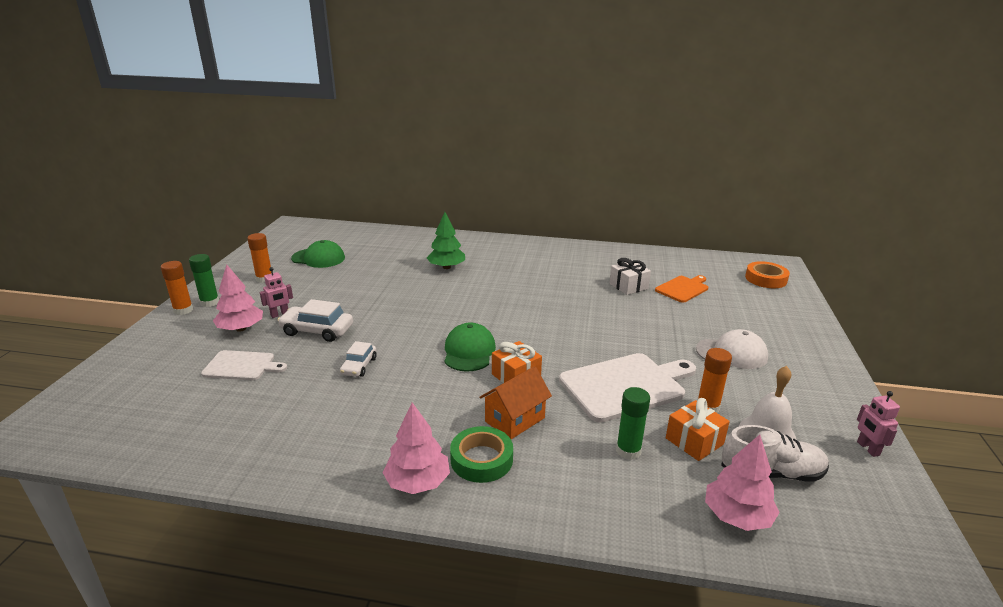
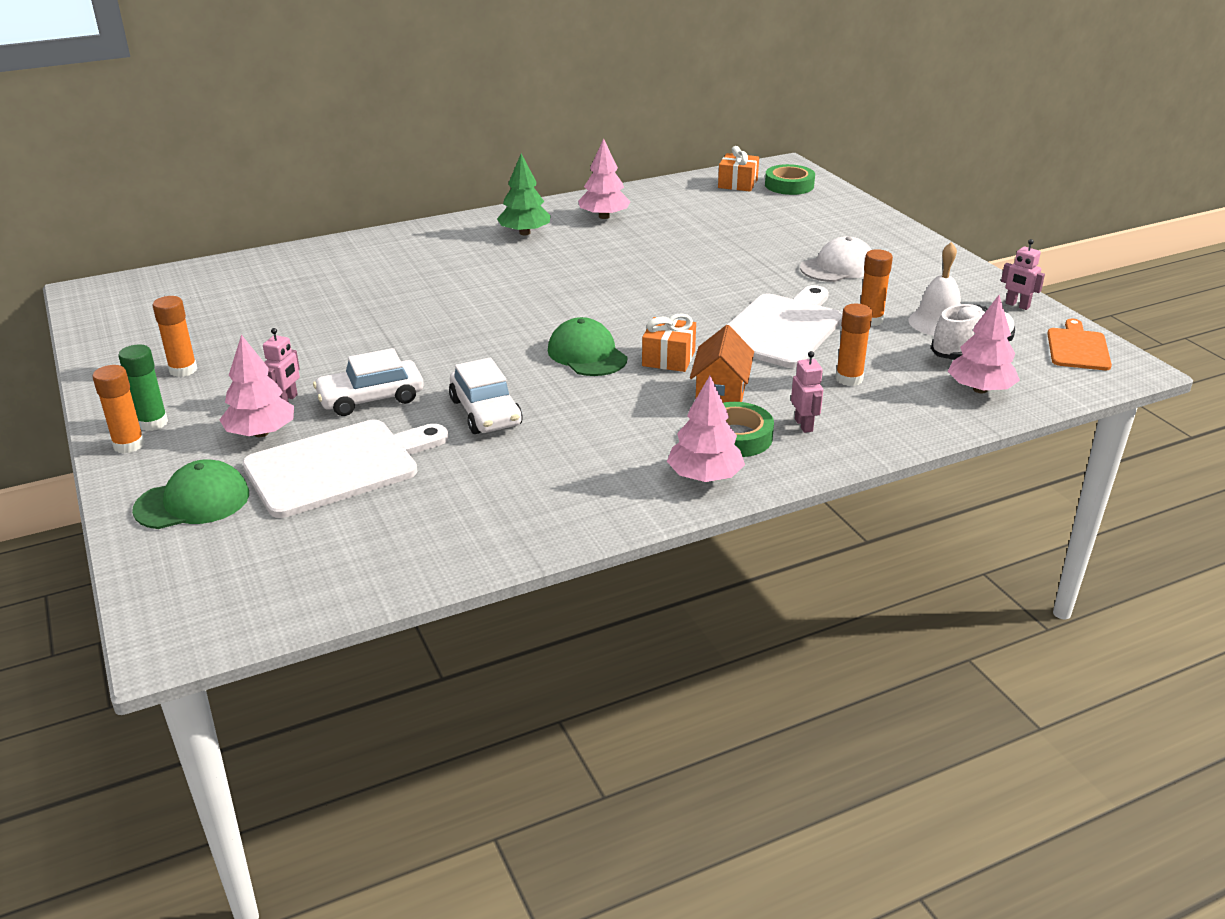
camera: 35 degrees left, 5 degrees up
white cutting board [201,350,287,380] -> white cutting board [242,420,448,518], size x1.74
green cap [291,240,345,268] -> green cap moved to [132,459,249,529]
white car [340,341,377,377] -> white car [449,358,523,434], size x1.59
green tree [427,212,465,269] -> green tree moved to [497,154,551,235]
white gift [609,258,651,295] -> none
green glue stick [616,387,650,460] -> orange glue stick [835,304,872,386]
orange cutting board [655,275,708,303] -> orange cutting board moved to [1047,319,1112,370]
orange gift [666,398,730,461] -> orange gift moved to [718,146,759,192]
orange tape [745,261,790,288] -> green tape [765,164,815,195]
none -> pink tree [578,139,630,219]
none -> pink robot [791,351,823,433]

